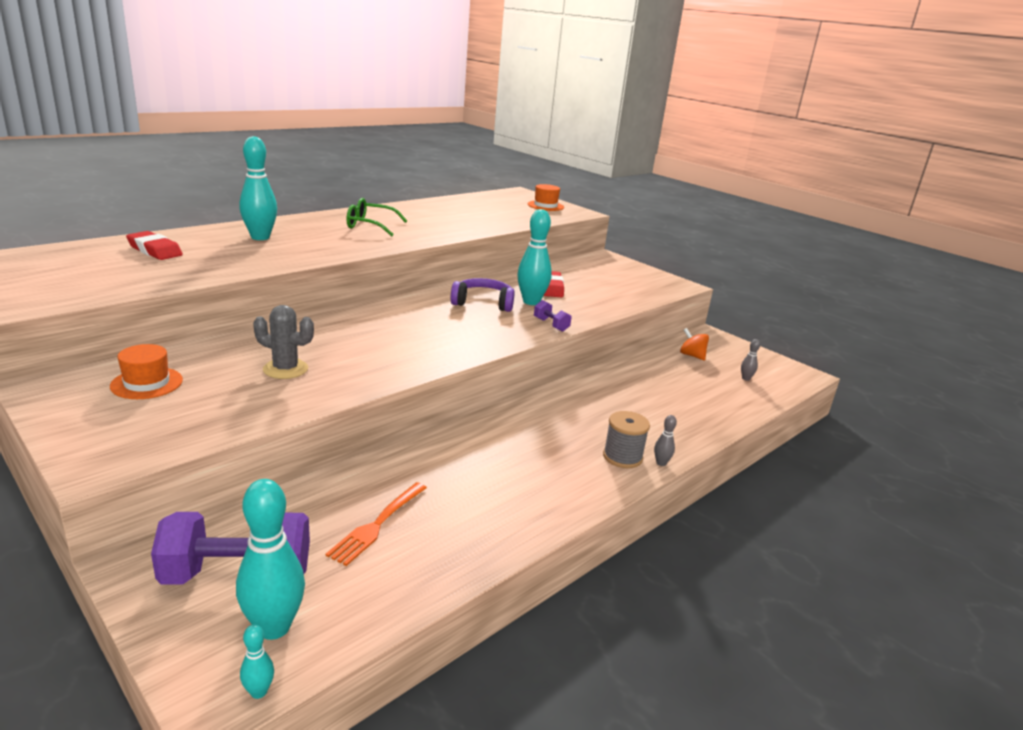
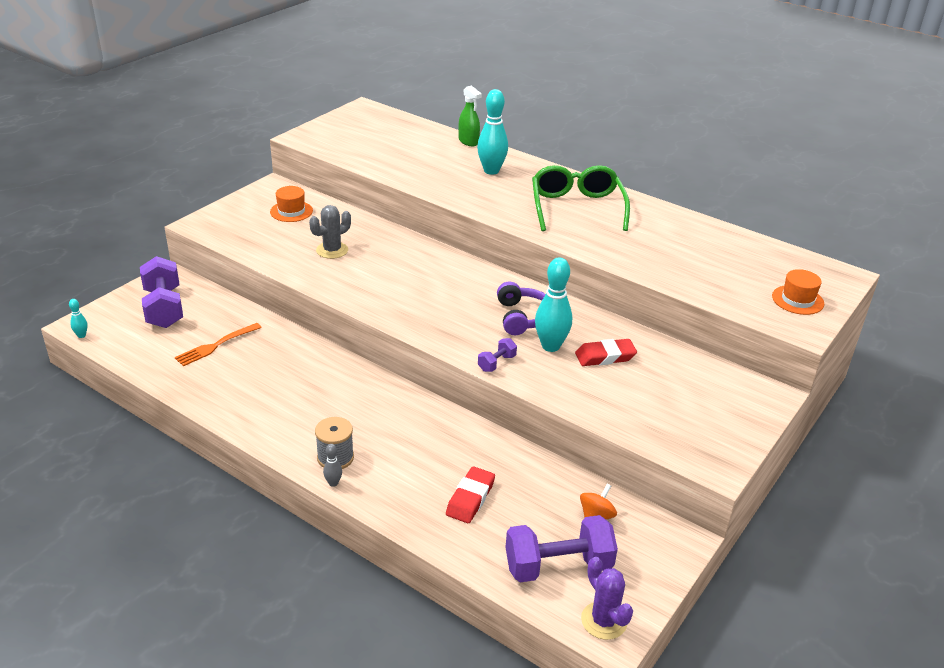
camera: 80 degrees right, 10 degrees up
red eraser [126,231,183,260] -> red eraser moved to [446,467,495,523]
turquoise bowling pin [236,479,305,640] -> none
grey cactus [253,305,314,379] -> grey cactus turned 45 degrees clockwise [309,205,351,259]
orange fork [326,482,427,566] -> orange fork turned 60 degrees counterclockwise [175,323,262,366]
green glasses [346,198,407,236] -> green glasses [532,165,630,231], size x1.54
grey bowling pin [741,339,760,381] -> purple dumbbell [506,515,618,582]
none -> green spray bottle [459,86,482,146]
none -> purple cactus [581,557,633,640]

